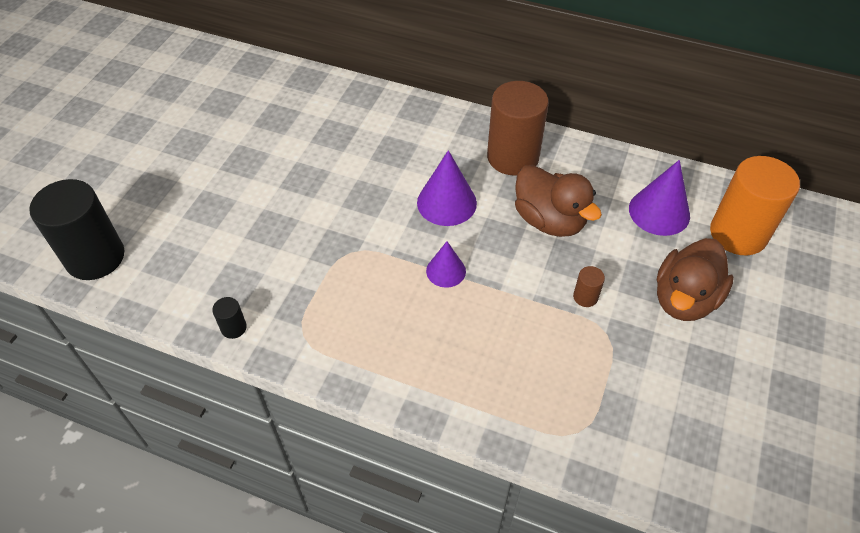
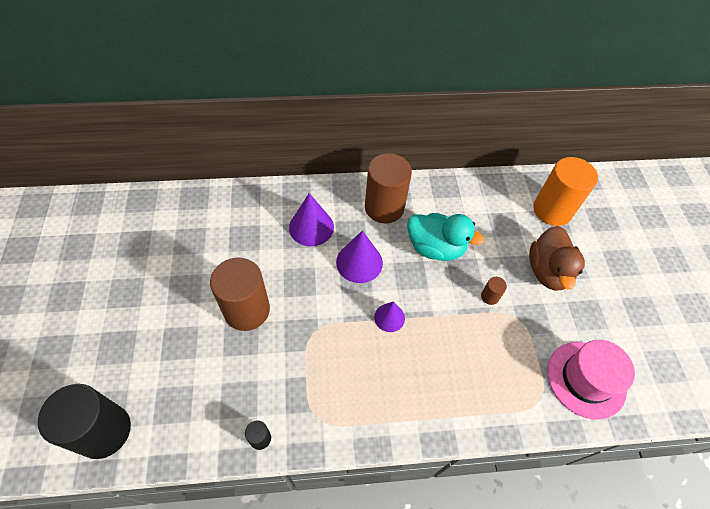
camera: 30 degrees left, 5 degrees up
brown duck [515,165,602,237] -> turquoise duck [407,213,485,261]
purple cone [629,160,690,236] -> purple cone moved to [289,193,334,246]
none -> brown cylinder [210,257,270,331]
none -> pink hat [547,340,635,420]

